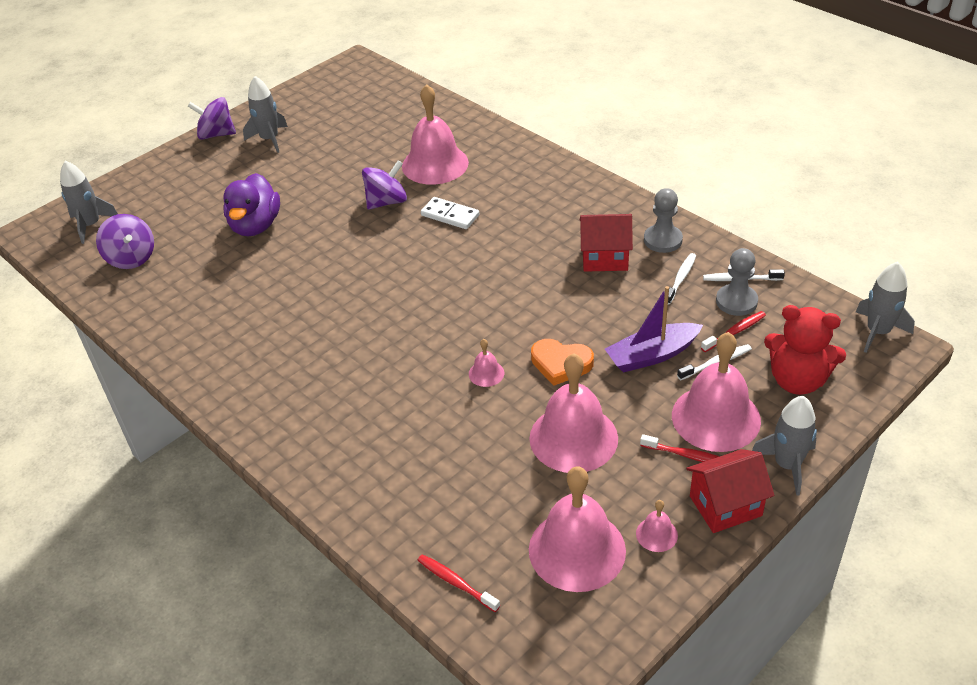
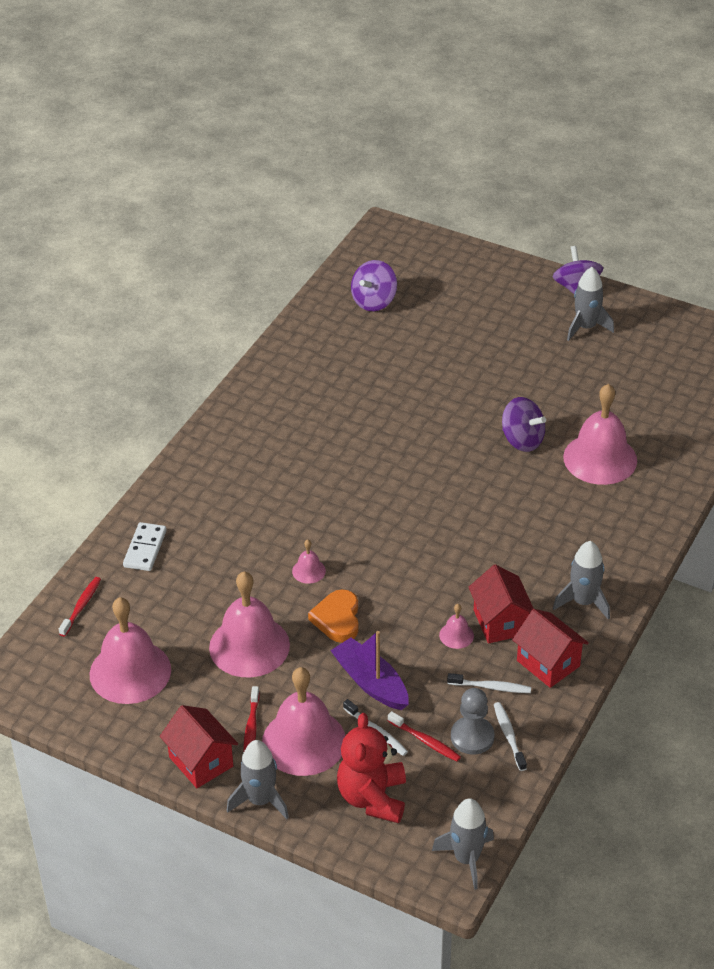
camera: 70 degrees right, 0 degrees up
grey rocket [60,161,118,244] -> grey rocket moved to [553,541,610,620]
purple duck [224,173,280,236] -> none
white domino [421,197,479,229] -> white domino moved to [123,522,167,571]
pink bell [636,500,678,552] -> pink bell moved to [439,604,474,649]
grey pawn [644,188,683,253] -> red house [512,609,589,688]

